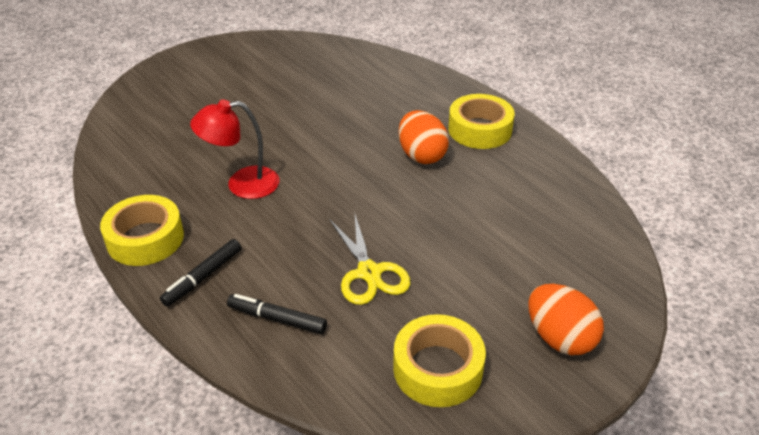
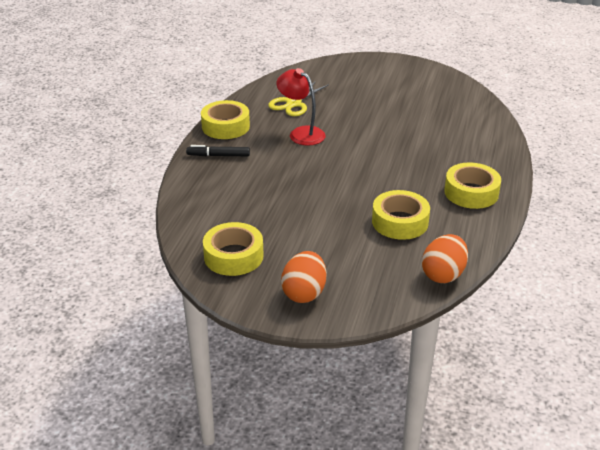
camera: 55 degrees right, 5 degrees down
black marker [227,294,327,334] -> none
yellow scissors [330,215,411,305] -> yellow scissors moved to [268,81,329,116]
orange egg [399,110,449,164] -> orange egg moved to [422,234,468,283]
none -> yellow tape [372,190,430,240]

